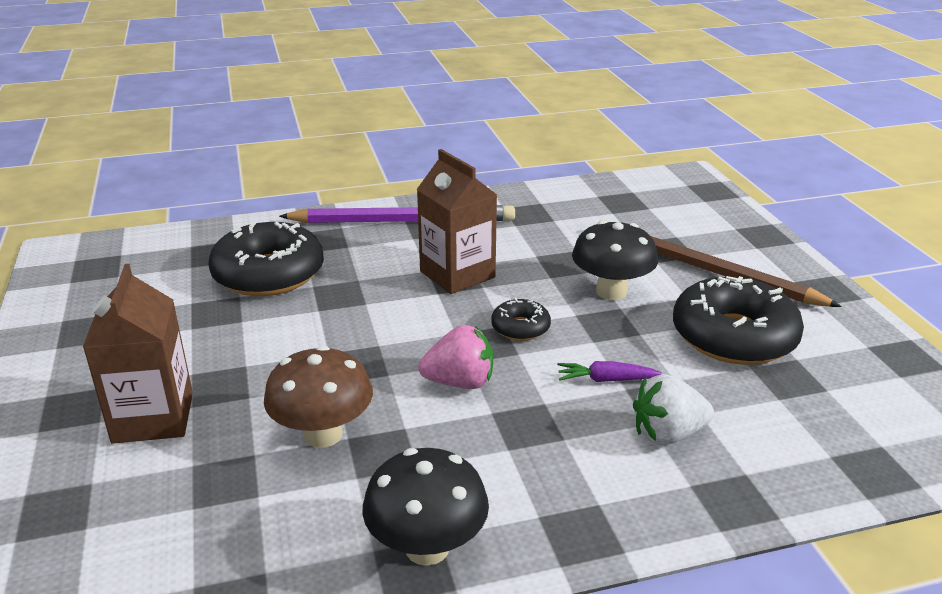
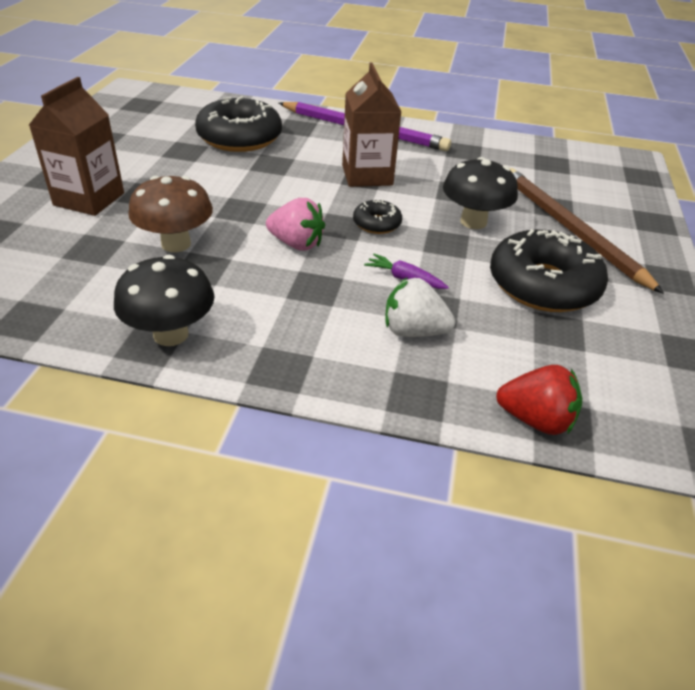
camera: 25 degrees right, 10 degrees up
none -> red strawberry [496,365,582,435]

